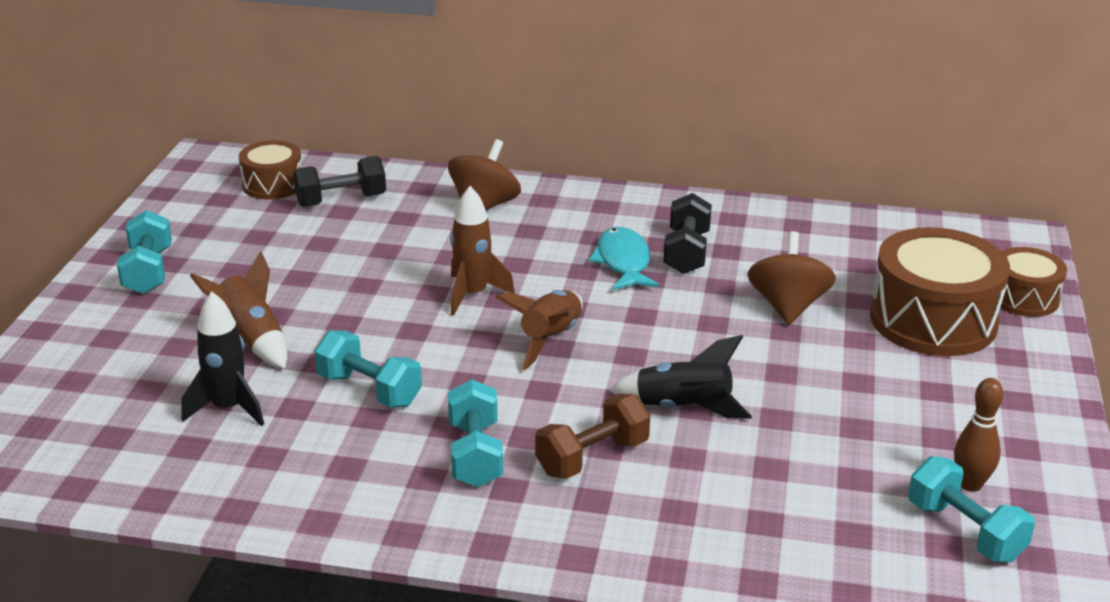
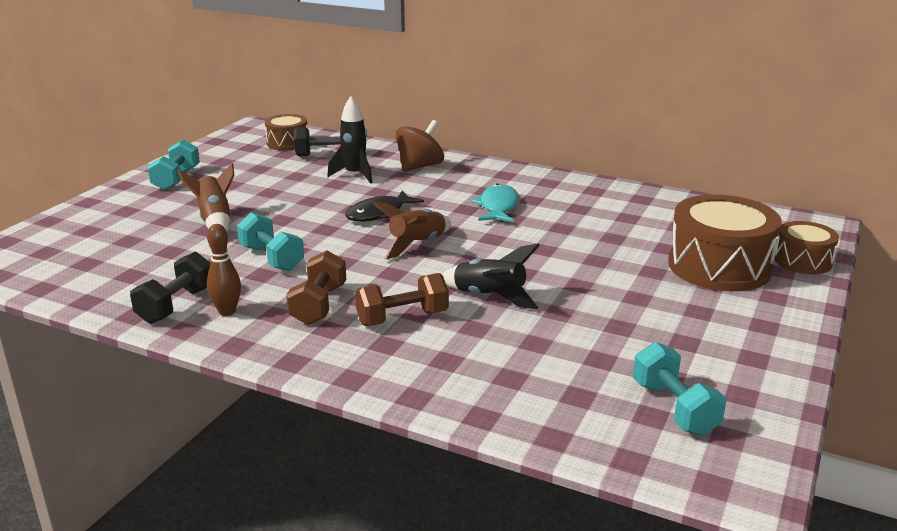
camera: 15 degrees right, 5 degrees down
black rocket [181,291,264,426] -> black rocket moved to [327,96,372,184]
turquoise dumbbell [448,379,503,487] -> brown dumbbell [286,250,346,325]
brown rocket [450,186,515,316] -> black fish [345,190,424,222]
black dumbbell [663,193,712,274] -> black dumbbell moved to [130,252,210,324]
brown spinning top [747,231,836,325] -> none
brown bowling pin [954,378,1003,492] -> brown bowling pin moved to [207,224,241,316]

